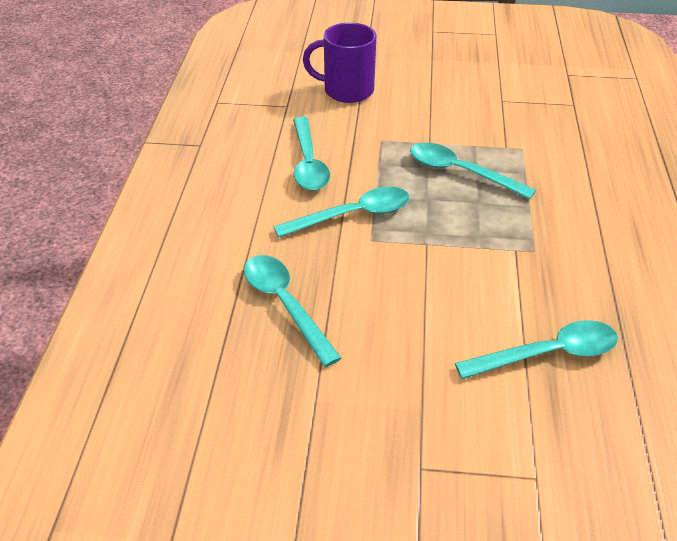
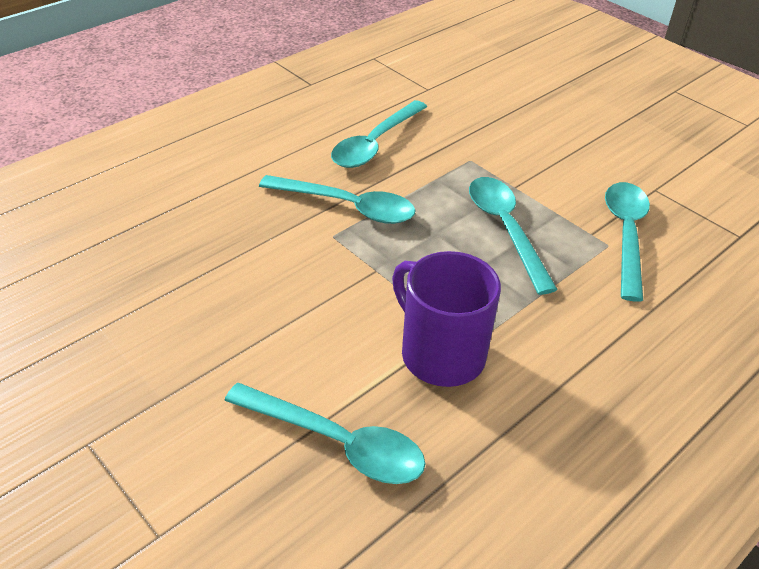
camera: 40 degrees right, 0 degrees up
turquoise spoon [244,255,341,367] -> turquoise spoon moved to [605,182,650,302]
purple mug [303,23,376,103] -> purple mug moved to [392,251,501,387]

